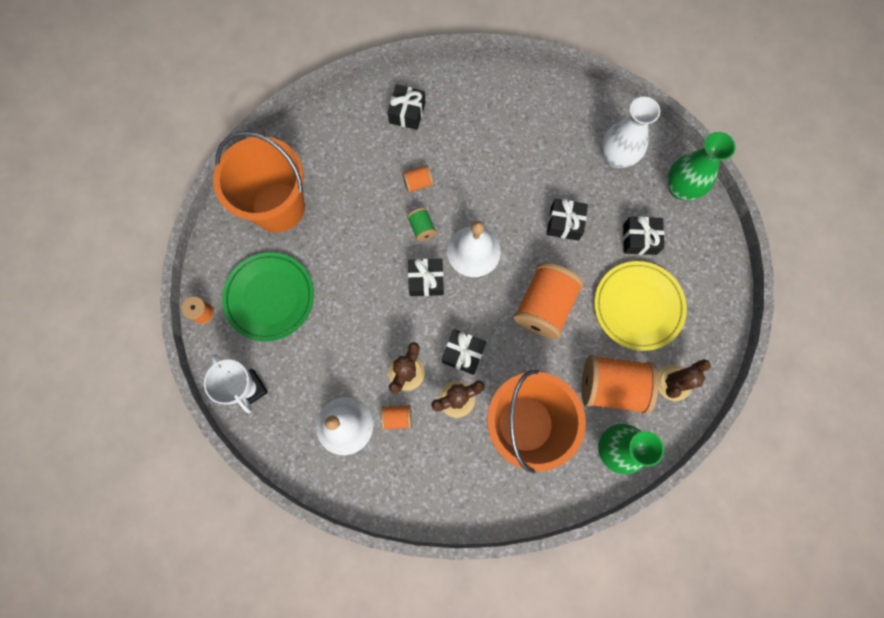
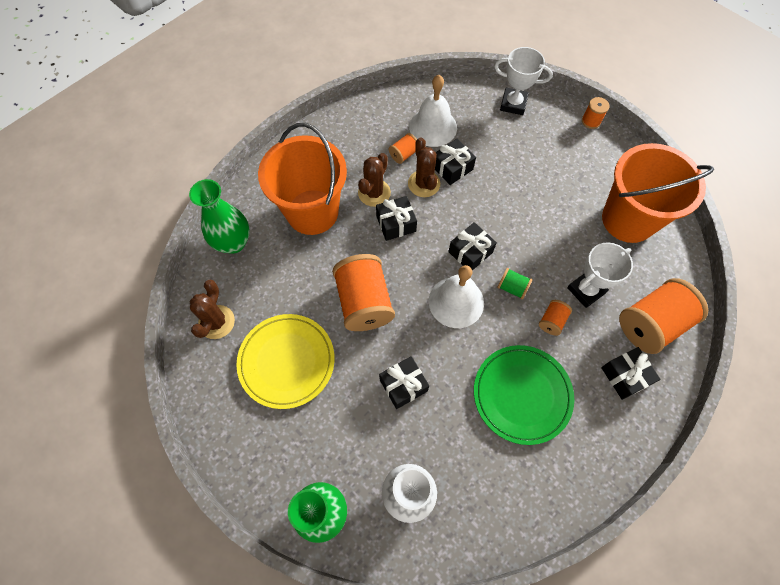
camera: 140 degrees right, 10 degrees down
green plate [222,252,314,341] -> green plate moved to [474,345,574,445]
orange spool [581,355,659,414] -> orange spool moved to [619,278,708,354]
black gift [623,216,664,255] -> black gift moved to [435,139,476,185]
none -> white trophy [567,242,633,308]

